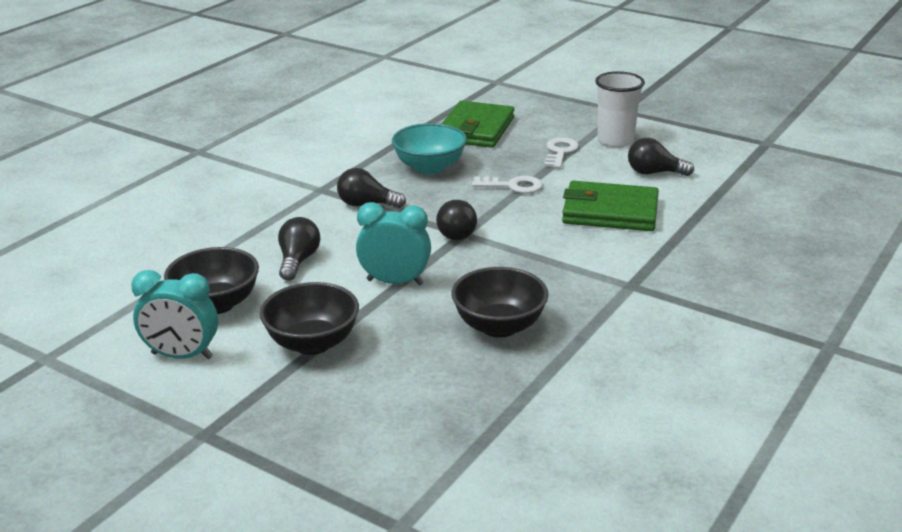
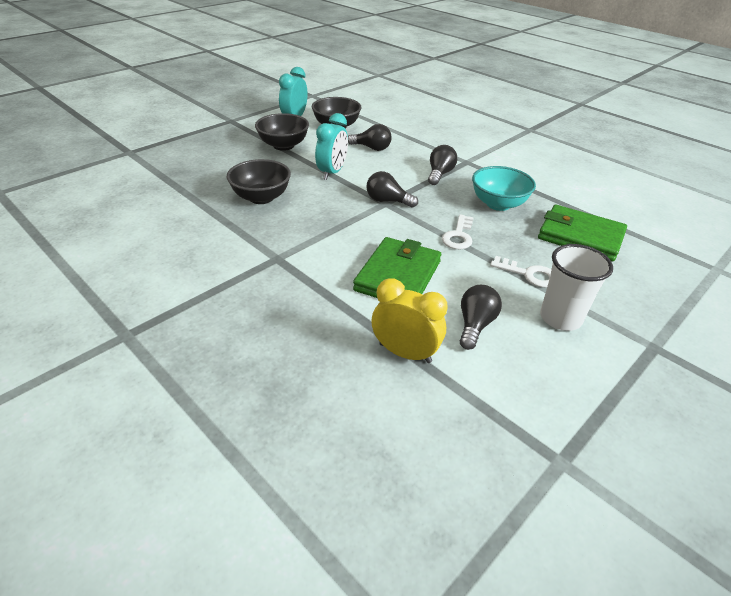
camera: 100 degrees right, 10 degrees up
none -> yellow clock [372,278,448,363]

